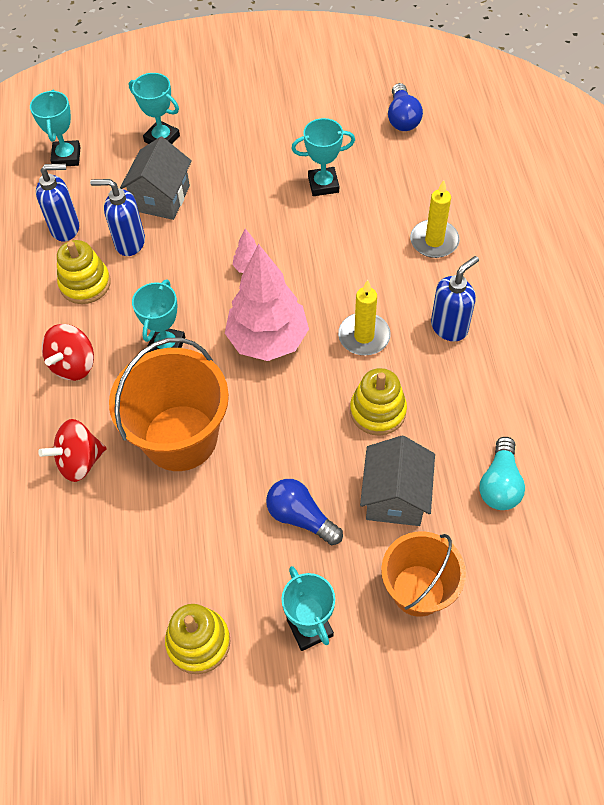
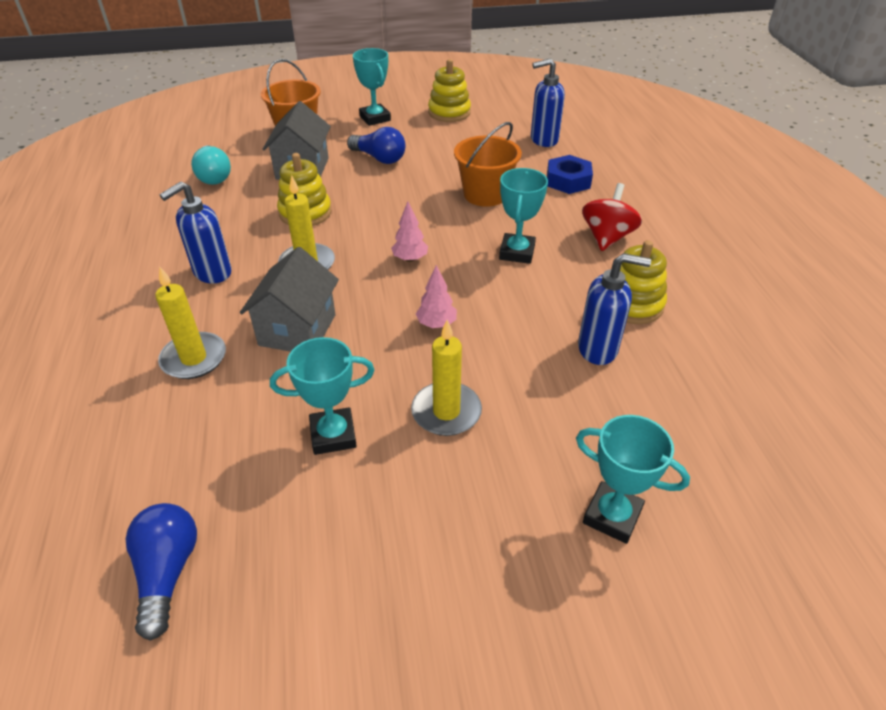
camera: 175 degrees right, 15 degrees down
turquoise trophy [30,90,81,166] -> none
blue soap dispenser [36,164,79,242] -> blue soap dispenser moved to [531,58,565,147]
red spinning top [38,419,107,482] -> blue nut [547,155,593,194]
orange bucket [109,337,229,471] -> orange bucket [454,122,522,207], size x0.65
grey house [120,137,192,220] -> grey house moved to [240,247,339,352]
pink tree [225,244,309,361] -> pink tree [391,202,428,262], size x0.42
turquoise light bulb [479,437,525,510] -> turquoise light bulb turned 150 degrees clockwise [191,145,231,185]
none -> yellow candle [411,320,482,436]

